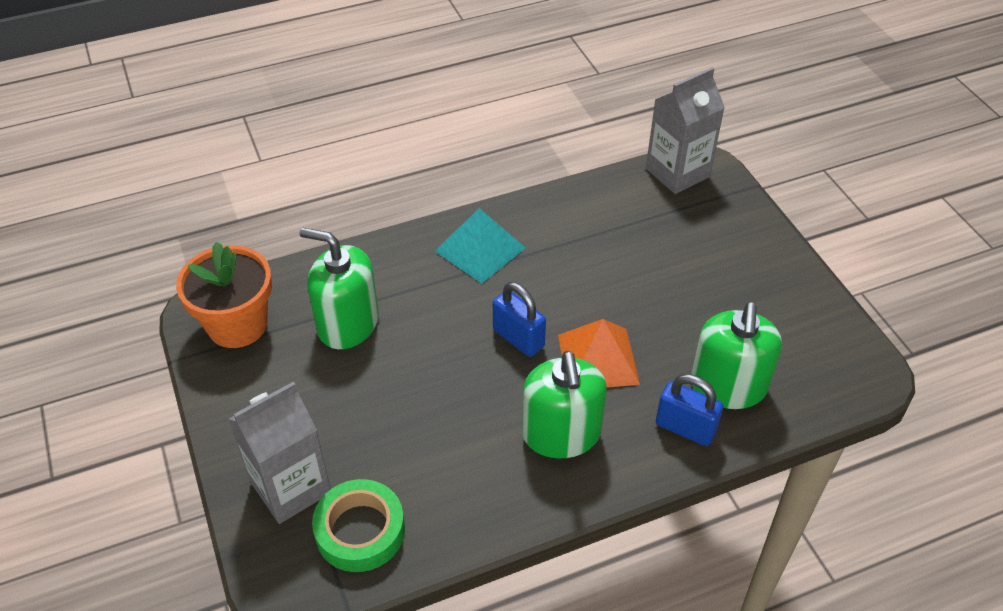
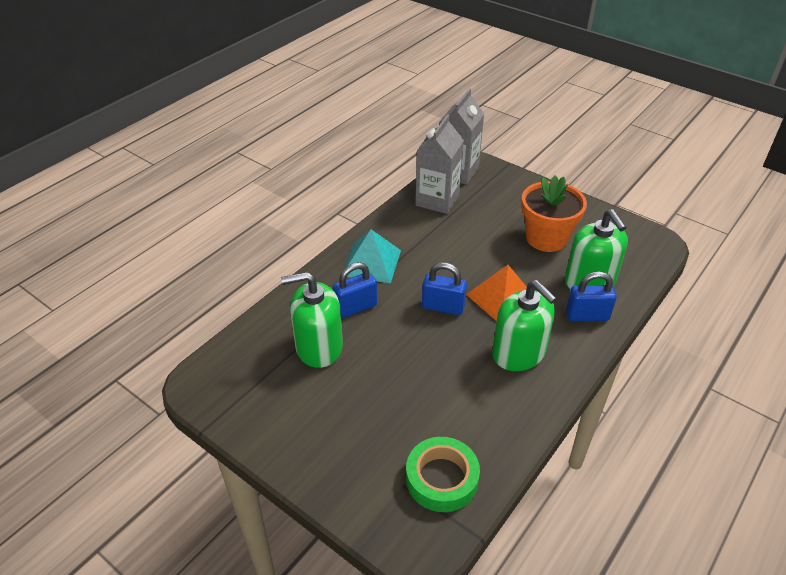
camera: 30 degrees left, 5 degrees down
orange flower pot [176,242,272,348] -> orange flower pot moved to [521,176,587,252]
grey carton [228,381,331,524] -> grey carton moved to [415,114,464,214]
none -> blue padlock [333,262,377,318]

